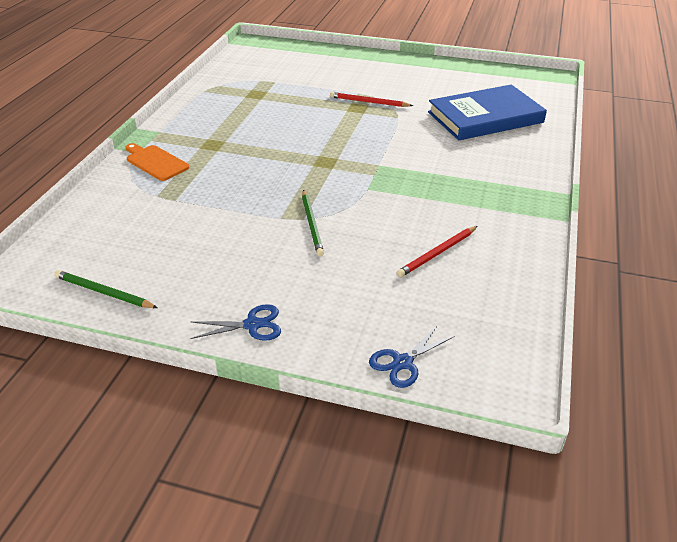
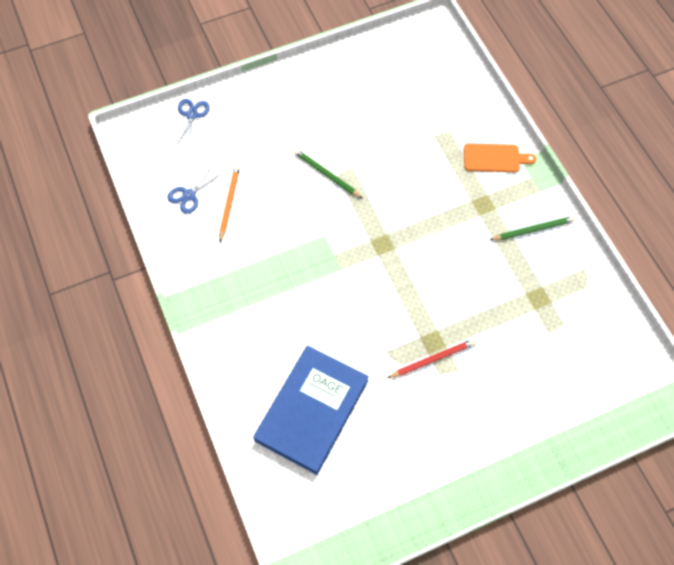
camera: 140 degrees right, 25 degrees up
green pencil [54,270,158,308] -> green pencil moved to [490,216,575,240]
blue scissors [190,304,281,341] -> blue scissors moved to [167,166,222,214]
red pencil [396,226,477,277] -> orange pencil [219,165,240,242]

